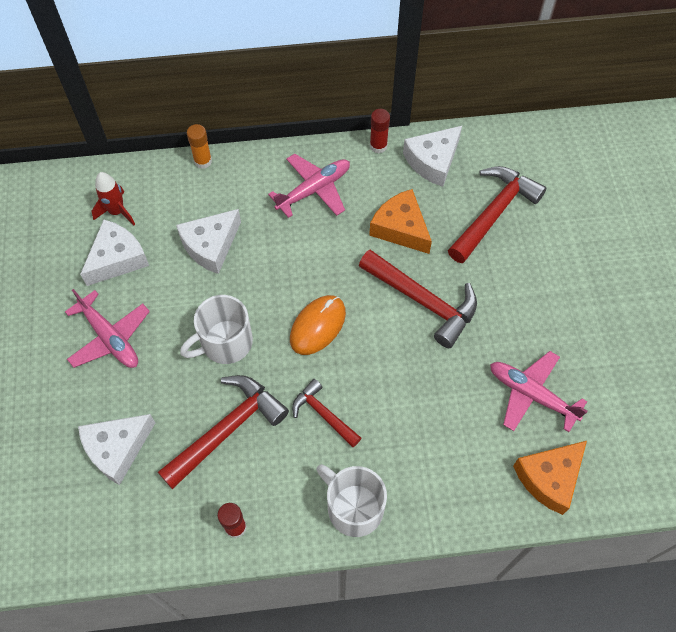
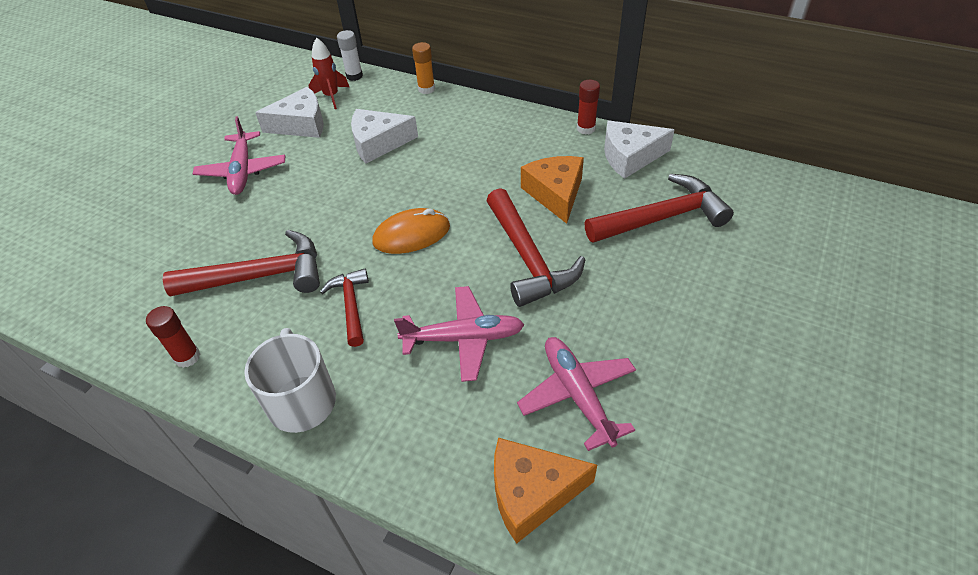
camera: 35 degrees right, 15 degrees down
white cheese [78,414,155,485] -> none
white mug [180,295,253,364] -> none
pink plane [268,154,350,218] -> pink plane moved to [394,286,525,382]
none -> white glue stick [337,30,363,81]

